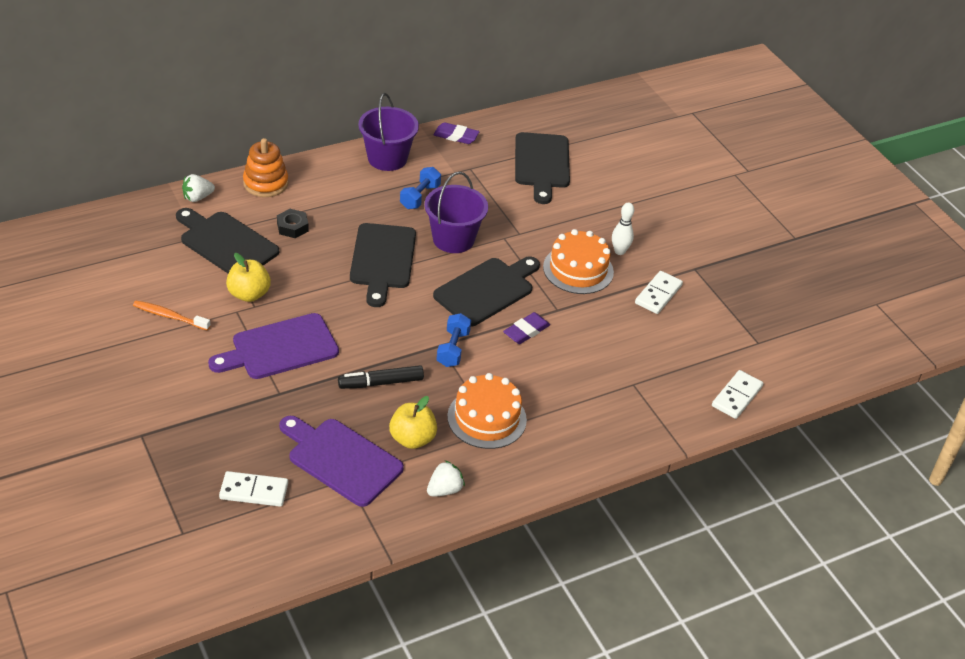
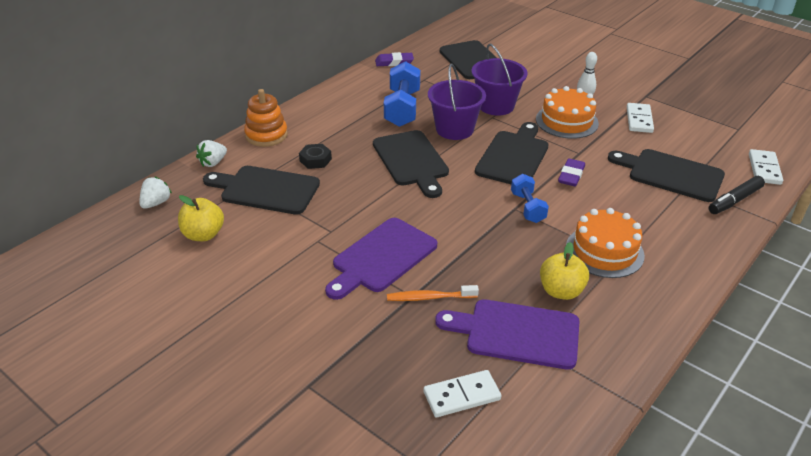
camera: 20 degrees left, 5 degrees down
orange toothbrush [133,301,211,331] -> orange toothbrush moved to [387,285,479,301]
yellow apple [226,253,271,302] -> yellow apple moved to [178,195,224,241]
black marker [338,365,424,389] -> black marker moved to [709,176,765,214]
purple bucket [358,93,419,171] -> purple bucket moved to [471,44,528,116]
blue dumbbell [400,167,441,209] -> blue dumbbell [384,61,421,127], size x1.66
white strawberry [427,461,465,497] -> white strawberry moved to [139,176,172,209]
none -> black cutting board [608,149,725,202]

